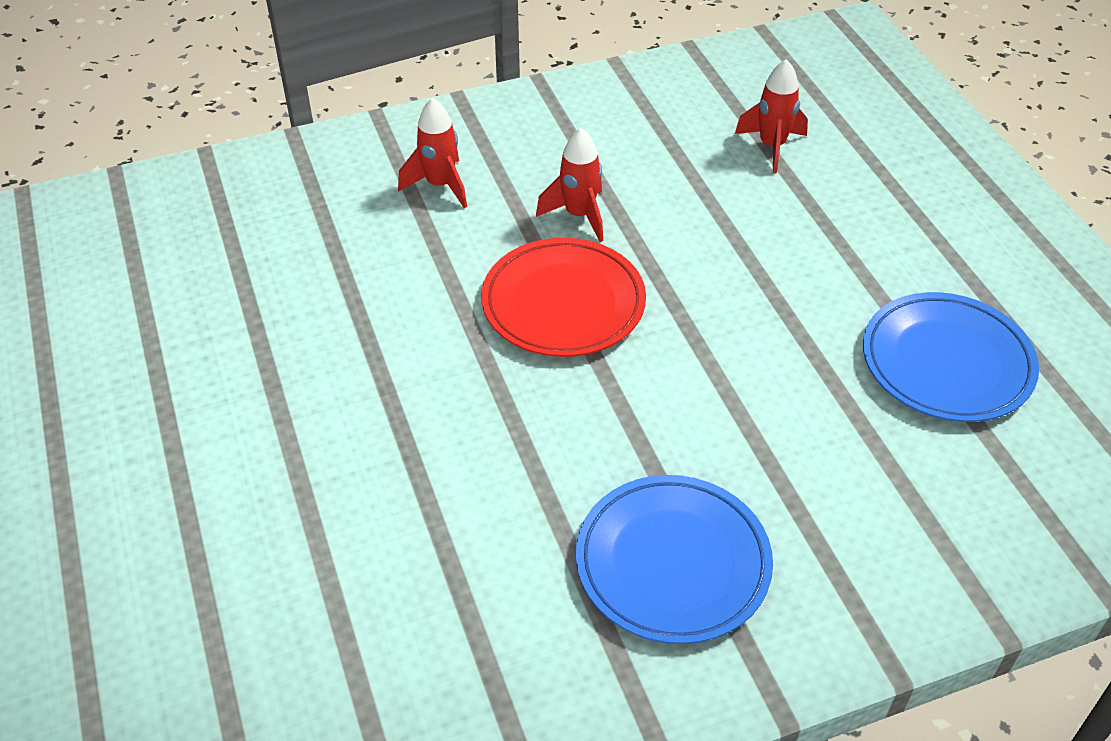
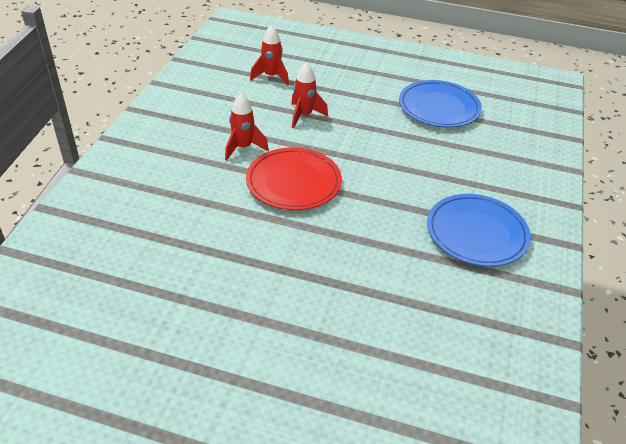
camera: 55 degrees left, 5 degrees down
red rocket [398,98,467,208] -> red rocket moved to [291,62,328,128]

